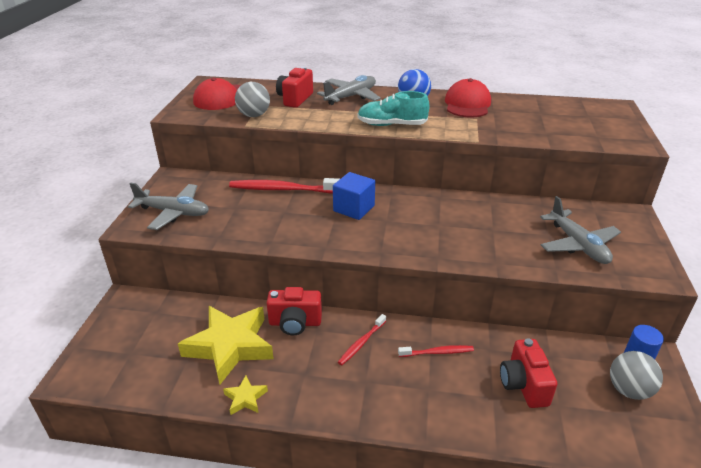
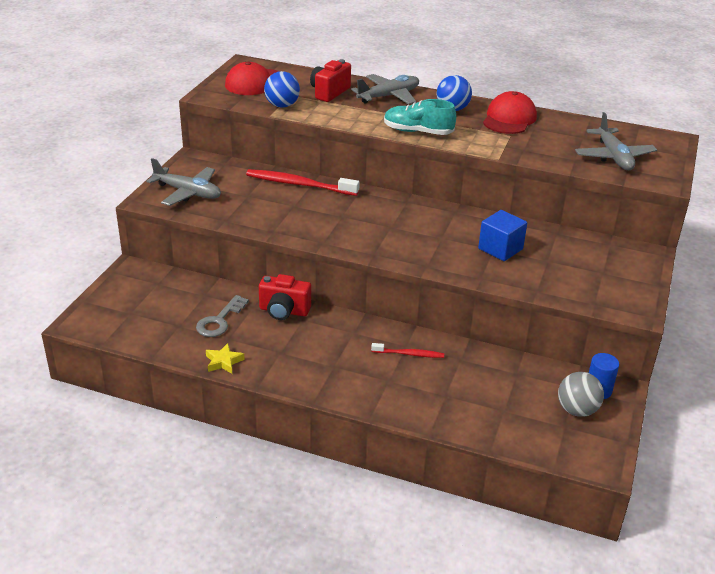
camera: 10 degrees right, 0 degrees up
yellow star [178,306,274,384] -> grey key [196,295,249,337]
grey ball [235,82,270,117] -> blue ball [264,71,300,108]
blue cube [333,172,375,220] -> blue cube moved to [478,210,527,261]
red toothbrush [338,314,386,365] -> none
red camera [500,338,558,408] -> none
grey plane [540,196,621,264] -> grey plane moved to [575,112,657,170]

